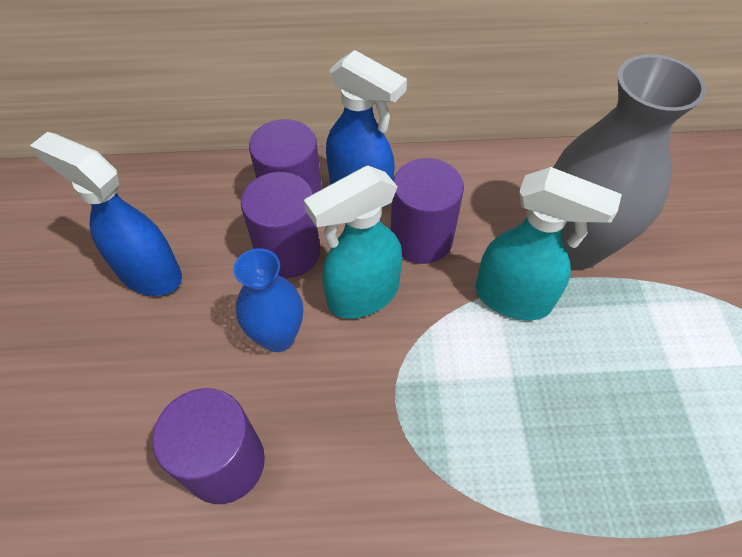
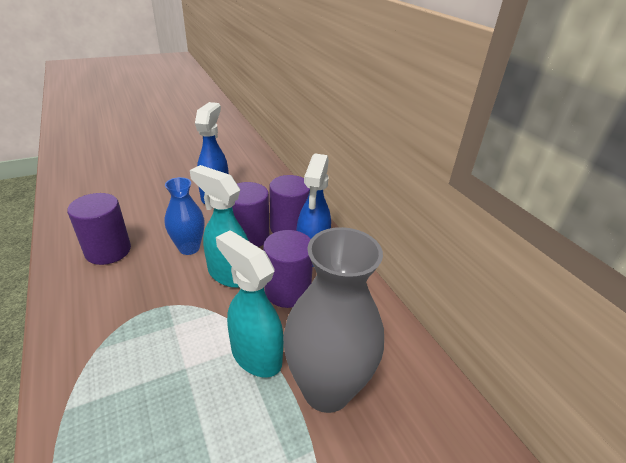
camera: 65 degrees right, 20 degrees down
turquoise spray bottle [476,167,622,320] -> turquoise spray bottle turned 135 degrees clockwise [216,230,284,377]

